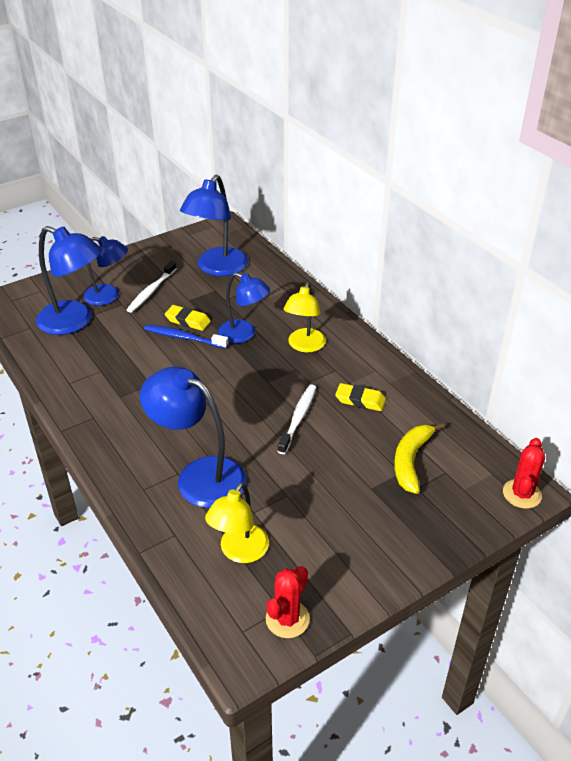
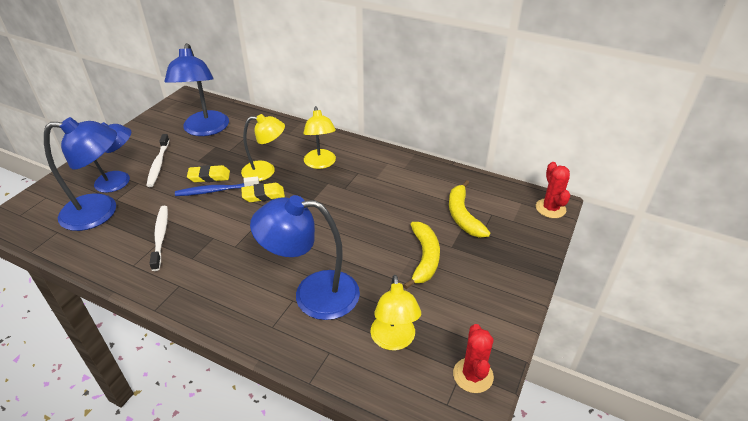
camera: 30 degrees left, 0 degrees up
blue lamp [218,273,270,343] -> yellow lamp [241,114,285,181]
white toothbrush [277,384,316,454] -> white toothbrush moved to [149,206,168,271]
yellow eraser [335,383,386,411] -> yellow eraser moved to [241,183,285,202]
none -> yellow banana [403,222,440,289]

